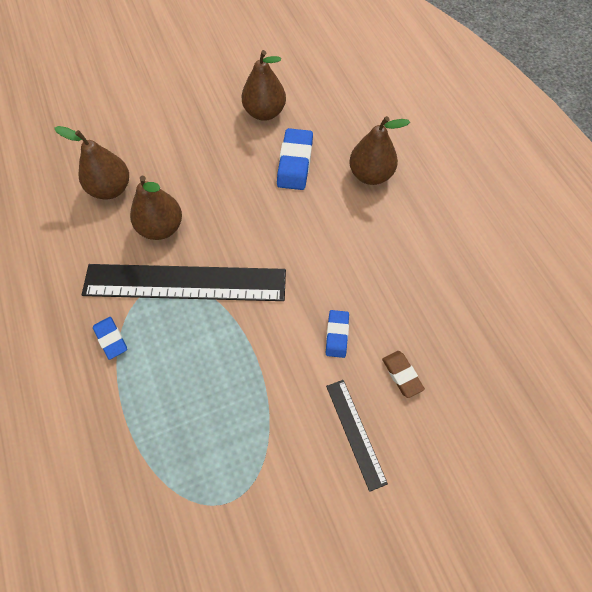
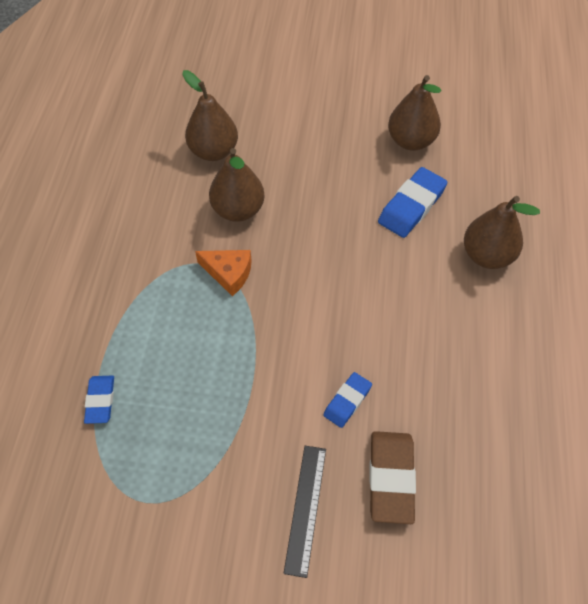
camera: 30 degrees right, 5 degrees down
black ruler [82,264,286,301] -> orange cheese [195,250,252,296]
blue eraser [93,317,127,360] -> blue eraser moved to [84,376,114,424]
brown eraser [382,351,425,398] -> brown eraser [369,431,416,524], size x1.66

